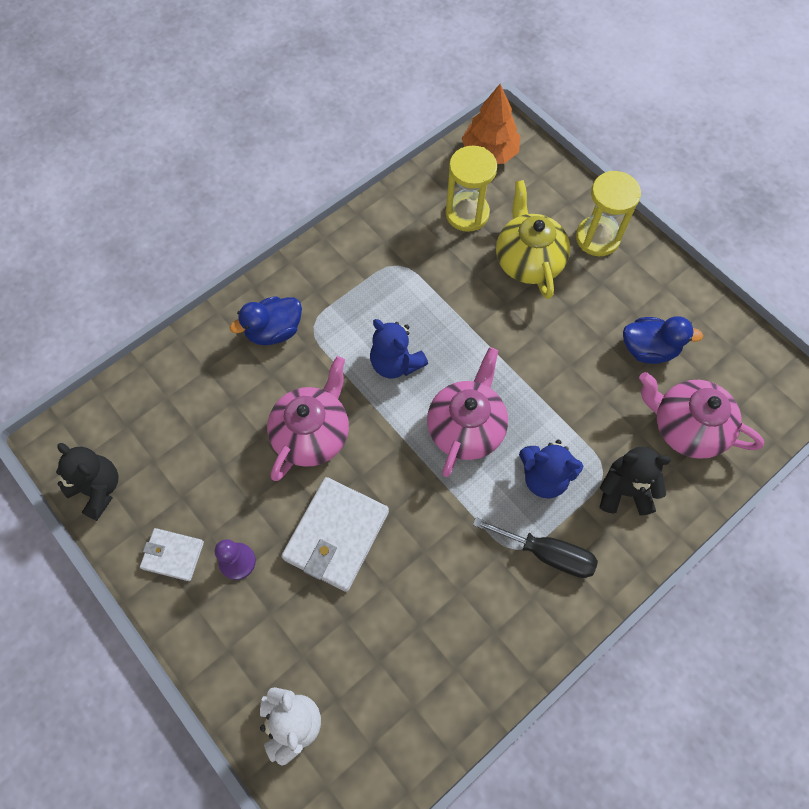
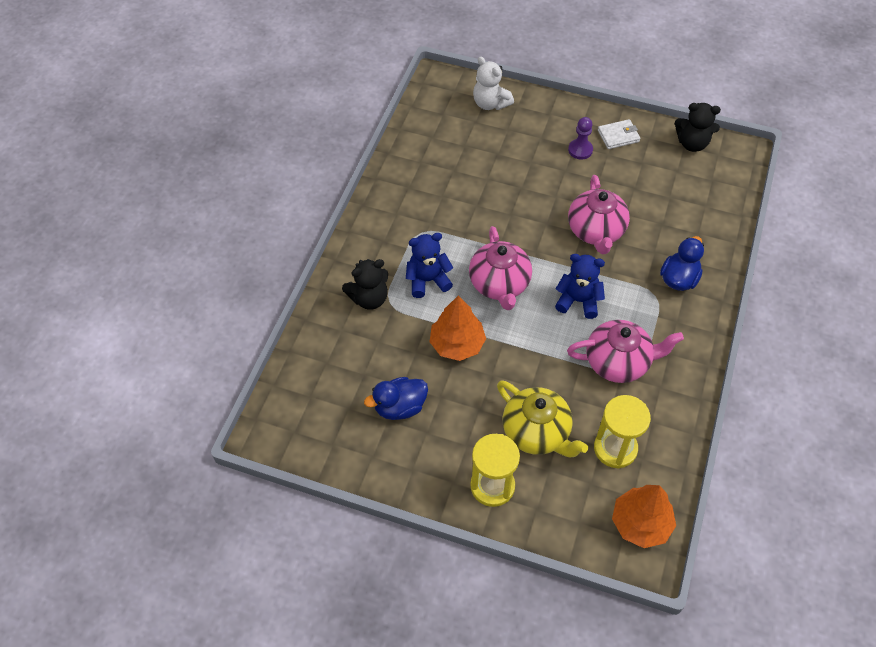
camera: 150 degrees right, 10 degrees down
white wallet [281,477,389,592] -> none
black screwdriver [473,517,598,578] -> none
pink teapot [639,372,764,459] -> pink teapot moved to [567,320,684,383]
none -> orange tree [430,295,486,361]

